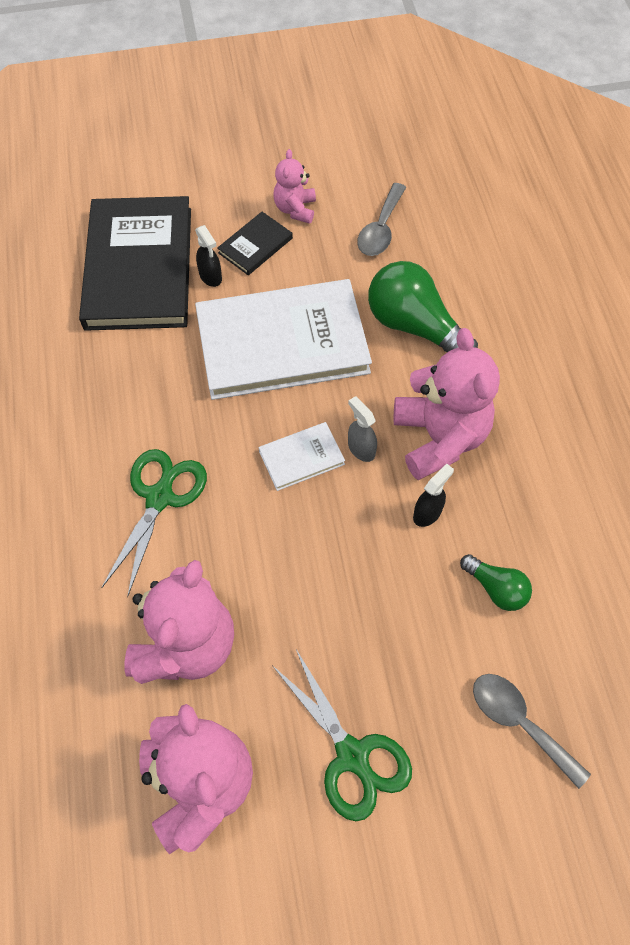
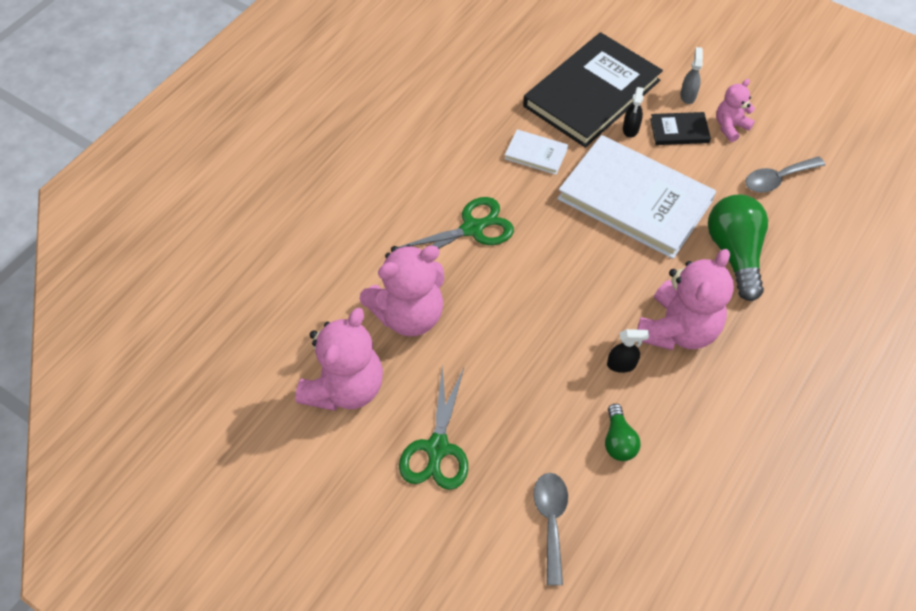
camera: 45 degrees right, 5 degrees down
white book [259,422,345,491] -> white book moved to [505,129,568,175]
grey spray bottle [348,396,377,462] -> grey spray bottle moved to [680,47,703,104]

